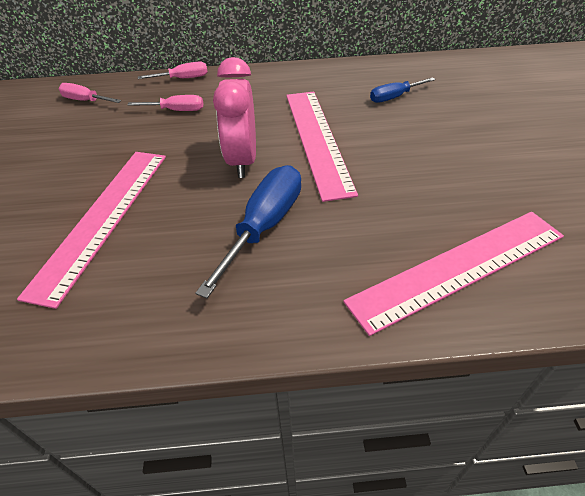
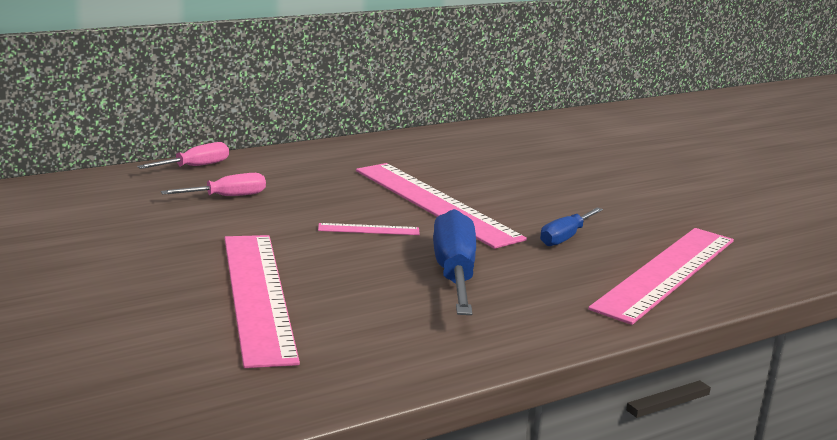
camera: 30 degrees left, 25 degrees down
pink screwdriver [59,83,121,103] -> none
pink clock [213,57,256,178] -> pink ruler [318,223,420,235]
blue screwdriver [370,77,435,103] -> blue screwdriver moved to [540,207,603,246]

